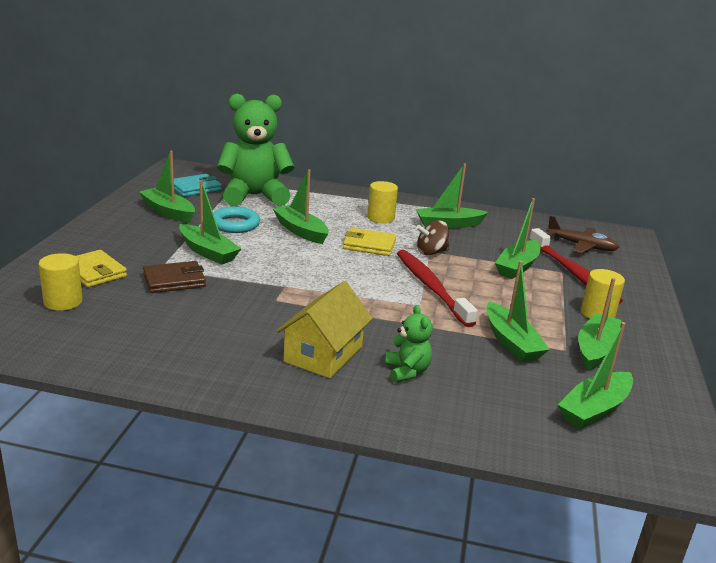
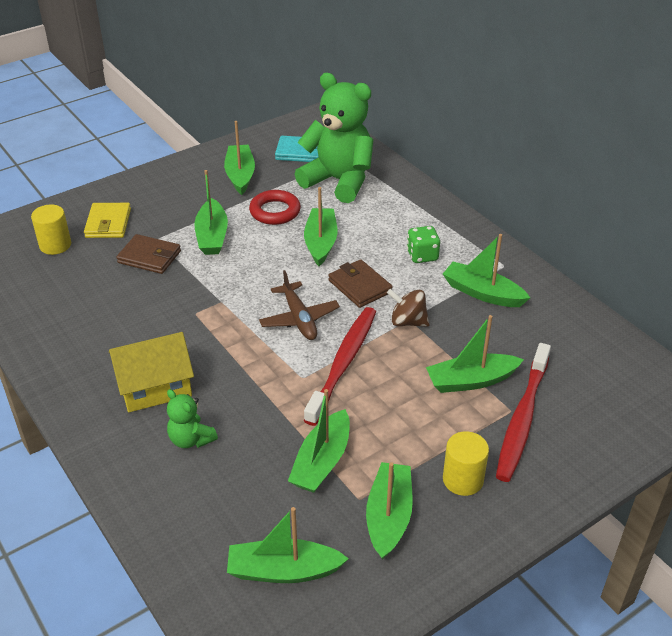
camera: 45 degrees right, 15 degrees up
turquoise ring [213,207,260,233] -> red ring [249,190,301,225]
yellow wallet [343,228,397,256] -> brown wallet [328,259,393,308]
yellow cylinder [367,181,398,223] -> green dice [407,226,440,263]
green teddy bear [385,305,433,383] -> green teddy bear turned 105 degrees clockwise [167,389,218,448]
brown plane [546,216,619,253] -> brown plane moved to [259,270,340,340]
green boat [578,278,621,371] -> green boat turned 60 degrees counterclockwise [366,462,413,560]

